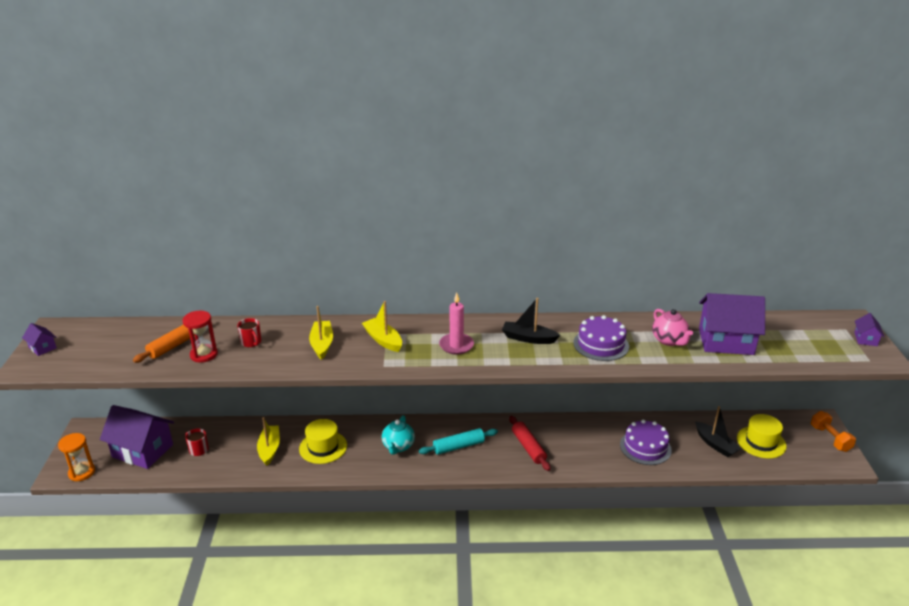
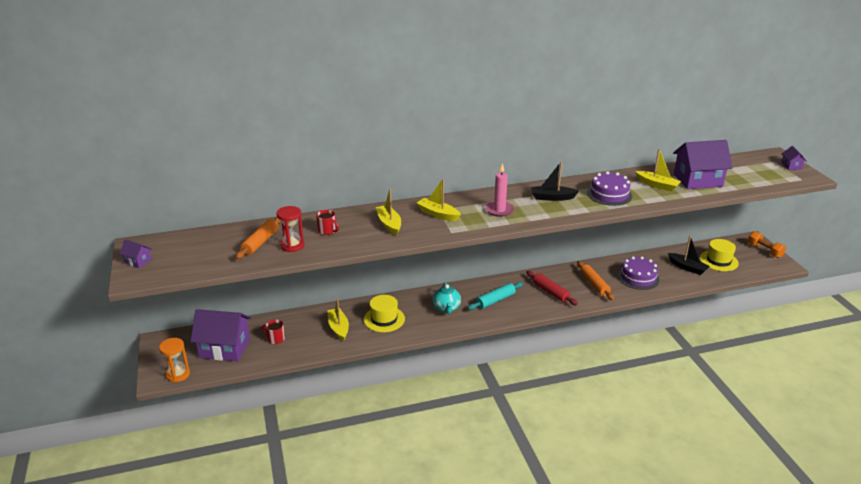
camera: 15 degrees left, 0 degrees up
pink teapot [652,309,693,346] -> yellow boat [636,148,682,192]
none -> orange rolling pin [577,261,614,300]

